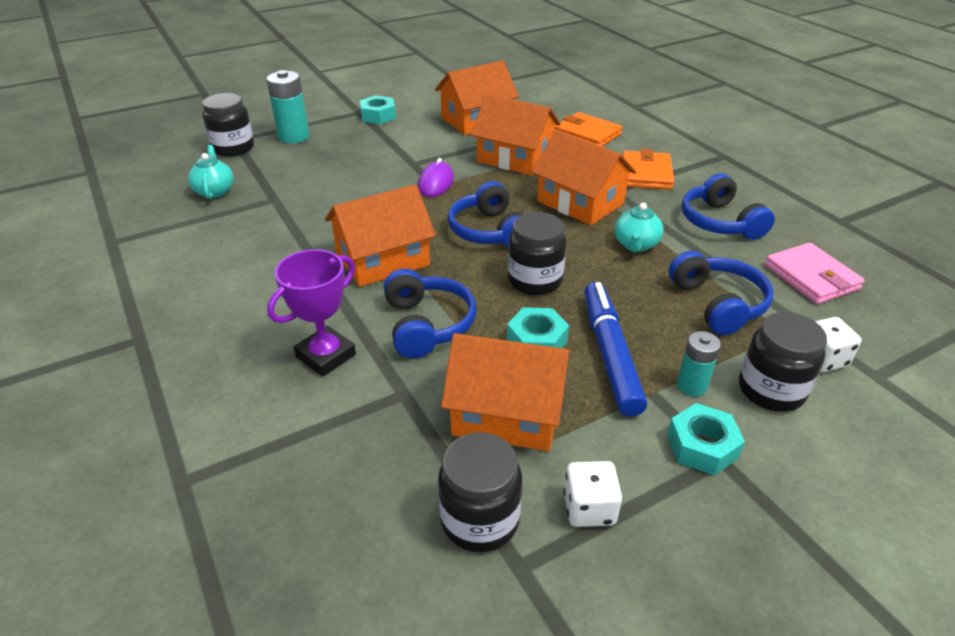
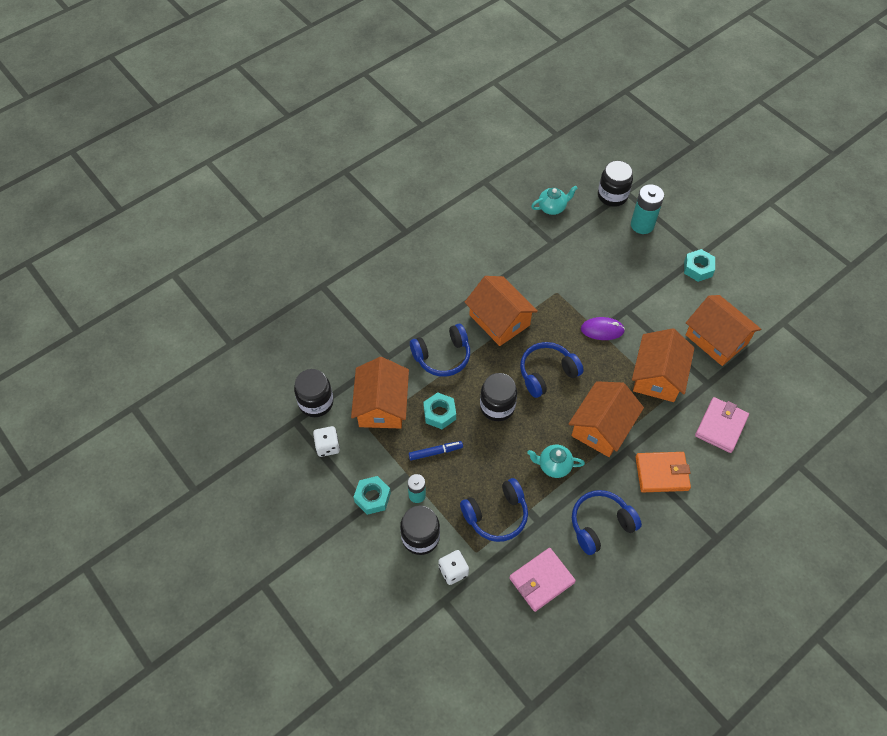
camera: 80 degrees right, 20 degrees up
purple trophy [267,249,356,377] -> none
orange wallet [555,112,622,147] -> pink wallet [695,397,749,453]
blue marker [584,282,647,417] -> blue marker [409,441,463,461], size x0.54

